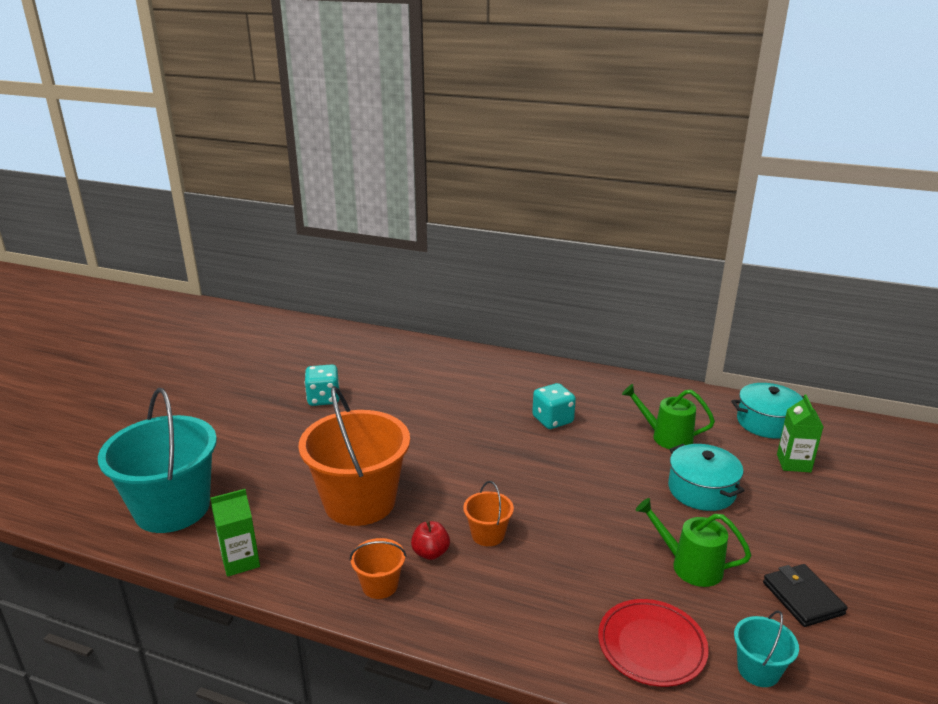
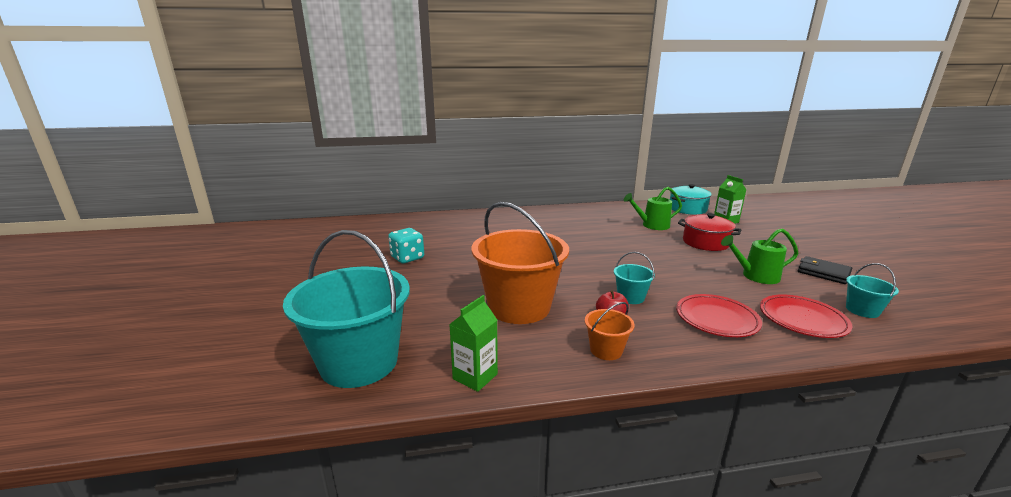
camera: 30 degrees left, 5 degrees down
orange bucket [463,481,514,546] -> turquoise bucket [614,252,655,304]
turquoise dice [532,383,576,429] -> none
turquoise pot [668,444,745,511] -> red pot [678,213,741,251]
none -> red plate [676,294,762,337]

